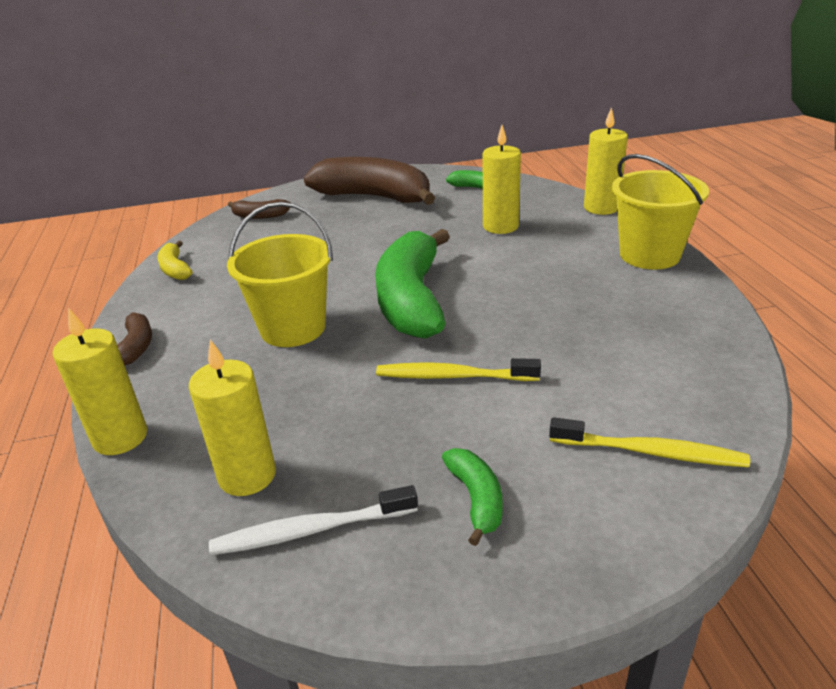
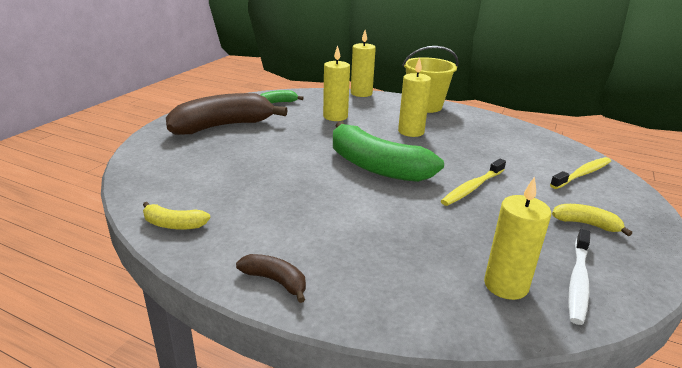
camera: 55 degrees left, 5 degrees down
yellow candle [53,308,147,455] -> yellow candle moved to [398,57,431,137]
yellow bucket [227,202,333,347] -> none
brown banana [228,199,290,219] -> none
green banana [442,448,503,546] -> yellow banana [552,204,632,236]

